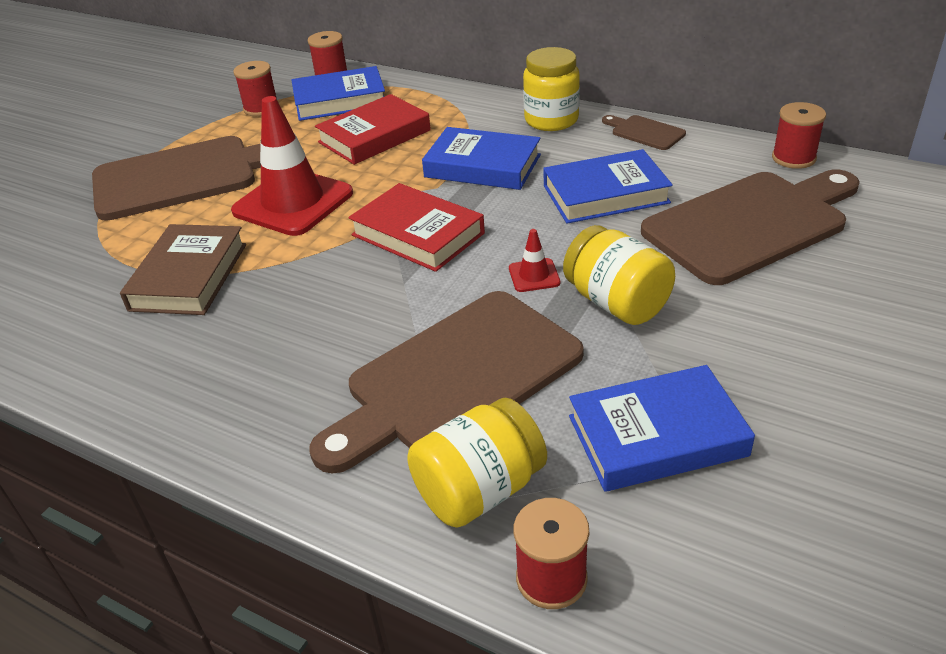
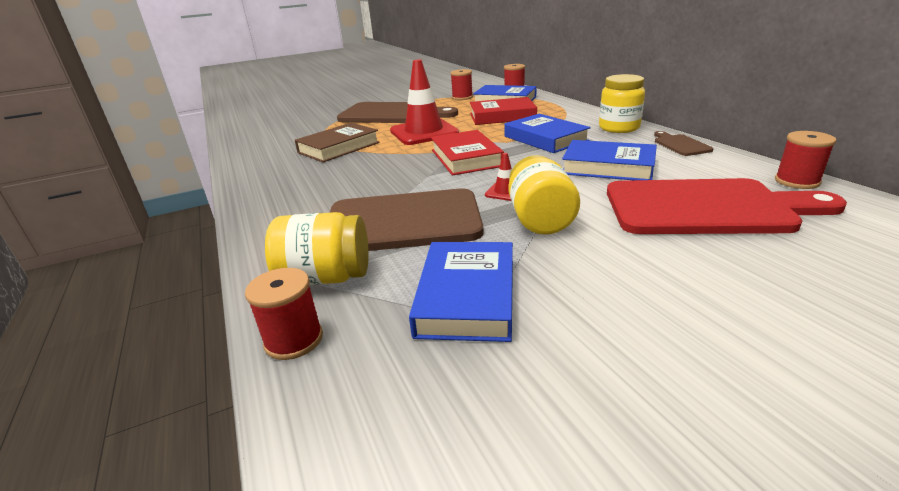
camera: 35 degrees right, 10 degrees down
blue book [569,365,755,492] -> blue book turned 75 degrees clockwise [409,242,513,342]
brown cutting board [641,169,860,285] -> red cutting board [607,178,847,234]

